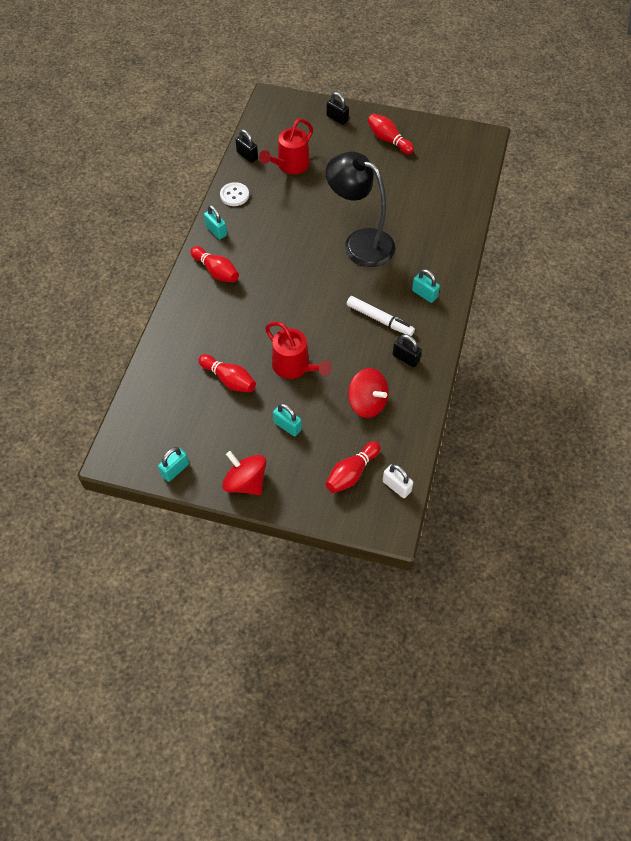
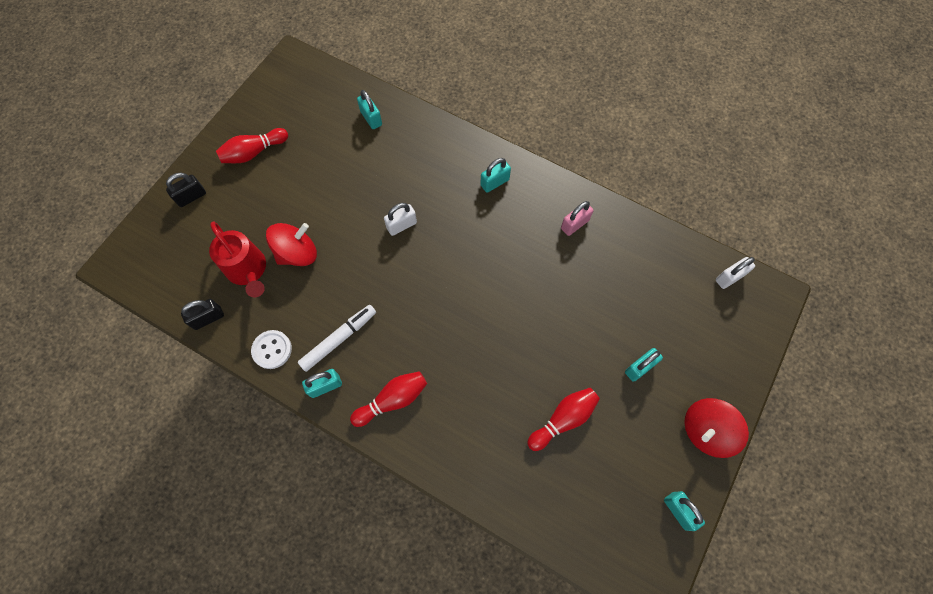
camera: 75 degrees left, 10 degrees up
red watering can [265,322,332,379] -> none
black lamp [326,151,396,267] -> white padlock [384,203,417,236]
red bowling pin [326,442,381,493] -> none
white marker [347,296,415,336] -> white marker moved to [298,305,376,372]
red spinning top [348,368,389,418] -> red spinning top moved to [266,223,317,266]
black padlock [393,334,422,367] -> pink padlock [561,201,593,236]
none -> turquoise padlock [357,90,382,129]

